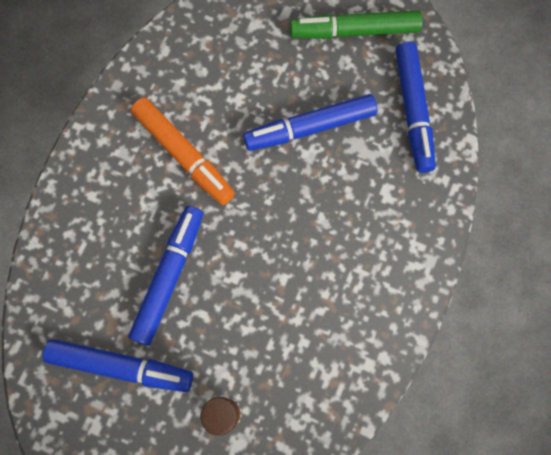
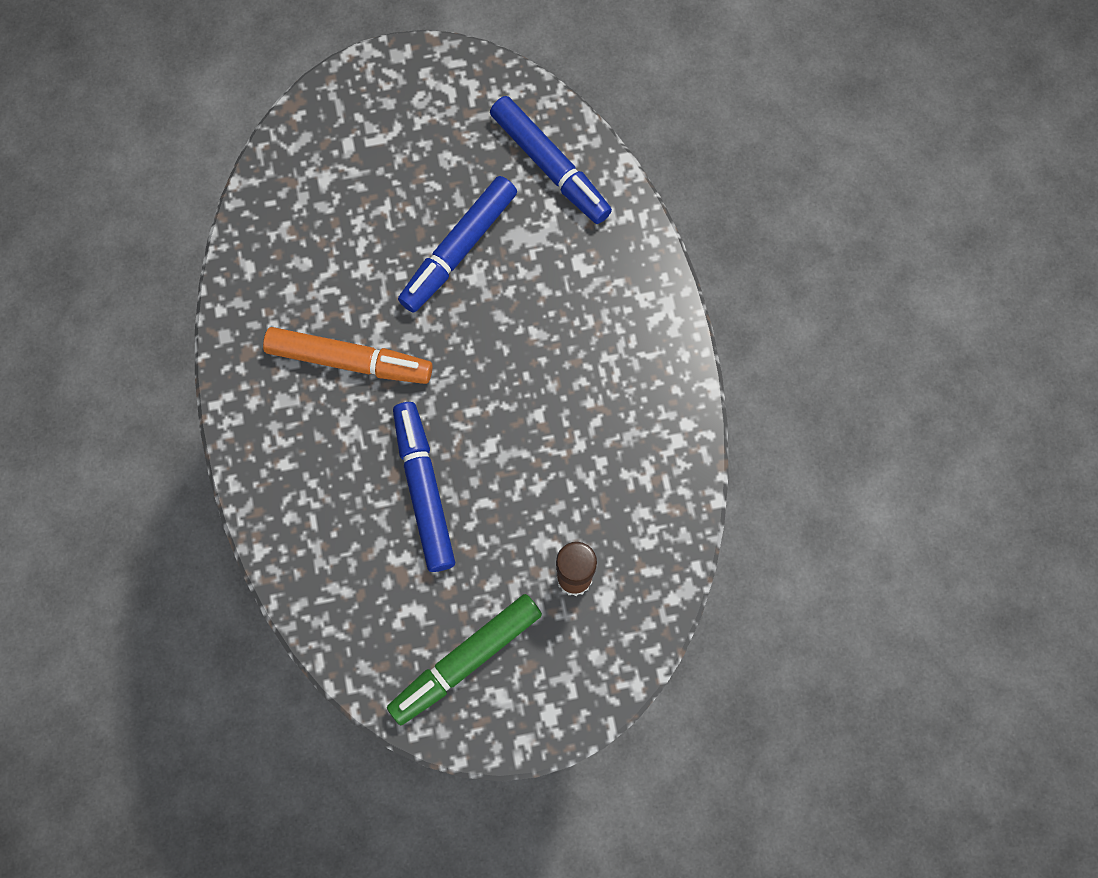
camera: 35 degrees left, 0 degrees up
blue marker [42,339,193,392] -> none
green marker [290,10,423,39] -> green marker moved to [387,594,542,725]

